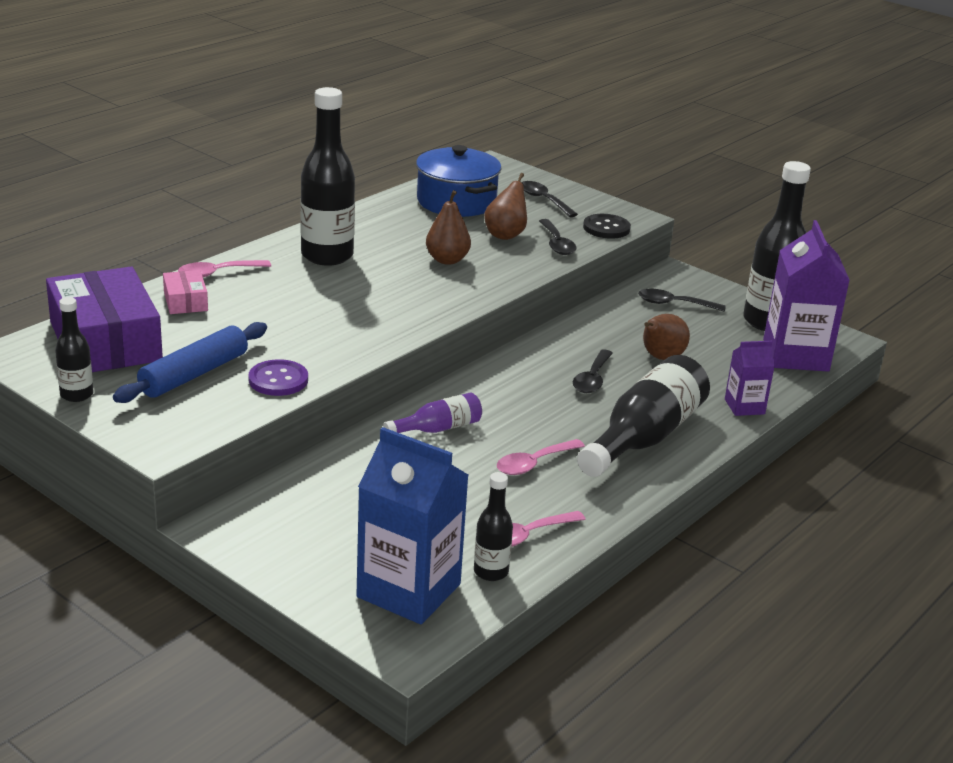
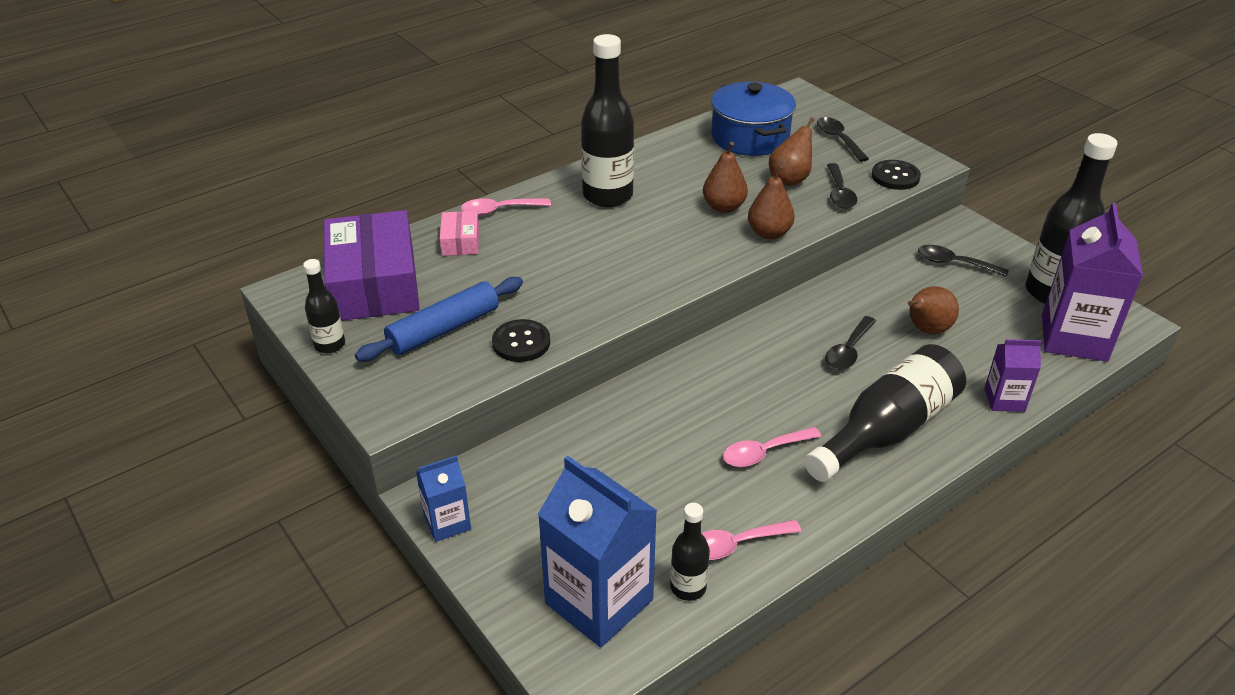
camera: 15 degrees right, 10 degrees up
purple button [248,359,308,396] -> black button [492,319,550,362]
purple bottle [383,392,482,433] -> none
none -> blue carton [416,455,471,542]
none -> brown pear [748,165,795,239]

